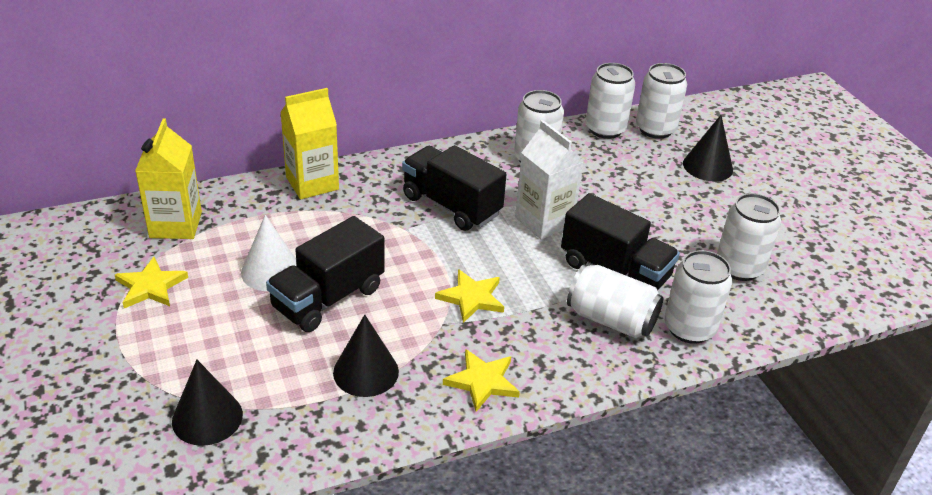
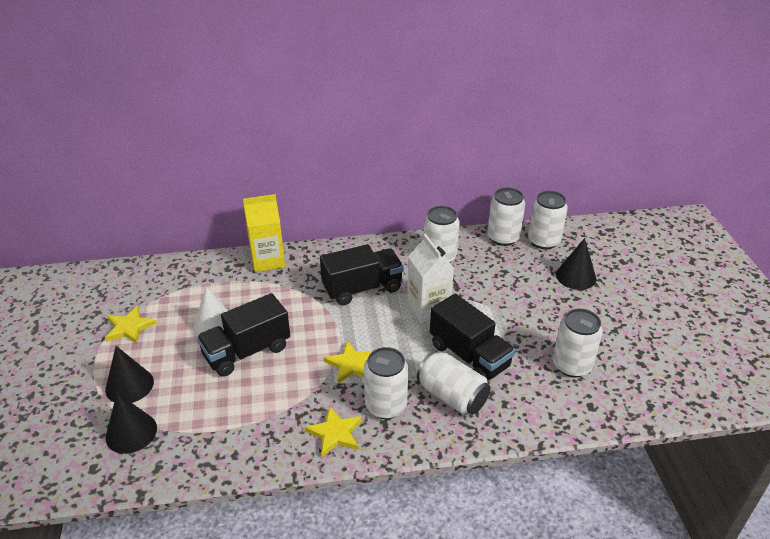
camera: 15 degrees right, 0 degrees up
yellow carton [135,118,202,239] -> none
black cone [333,315,399,397] -> black cone moved to [105,346,154,403]
black truck [402,145,507,231] -> black truck turned 105 degrees clockwise [320,244,404,306]
white can [664,250,732,344] -> white can moved to [364,347,408,419]

